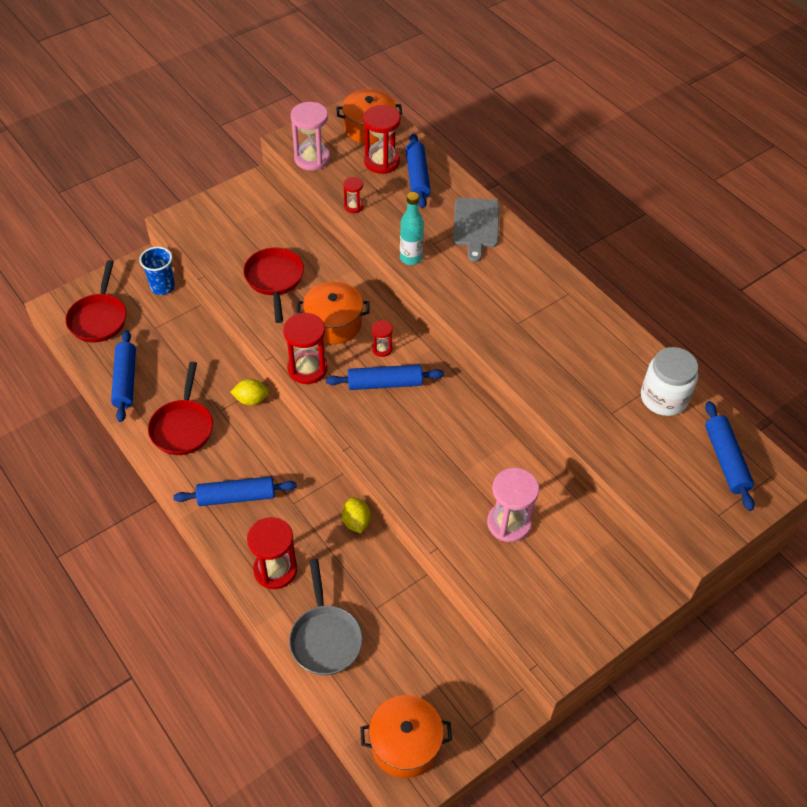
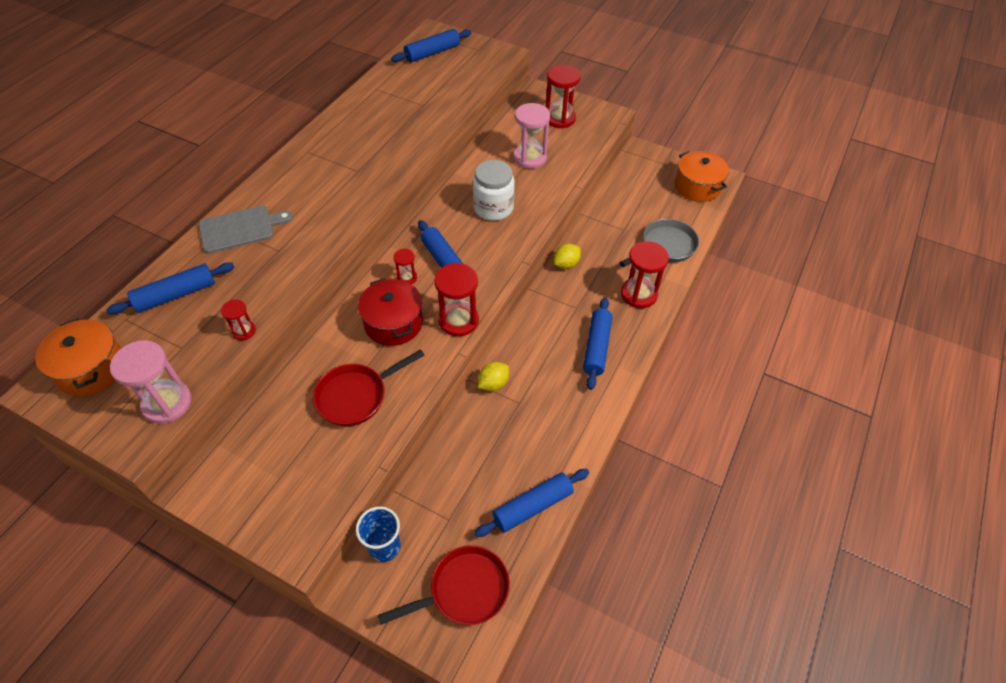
camera: 115 degrees left, 0 degrees up
red pan [148,362,213,455] -> none
blue rolling pin [173,477,297,506] -> blue rolling pin turned 45 degrees clockwise [583,298,612,390]
yellow lemon [231,379,269,405] -> yellow lemon turned 75 degrees clockwise [478,362,509,391]
orange pot [296,282,370,344] -> red pot [358,278,423,346]
red hourglass [363,105,401,174] -> red hourglass moved to [546,65,581,128]
turquoise bottle [400,192,424,265] -> none
white jar [641,347,698,416] -> white jar moved to [473,160,515,221]

